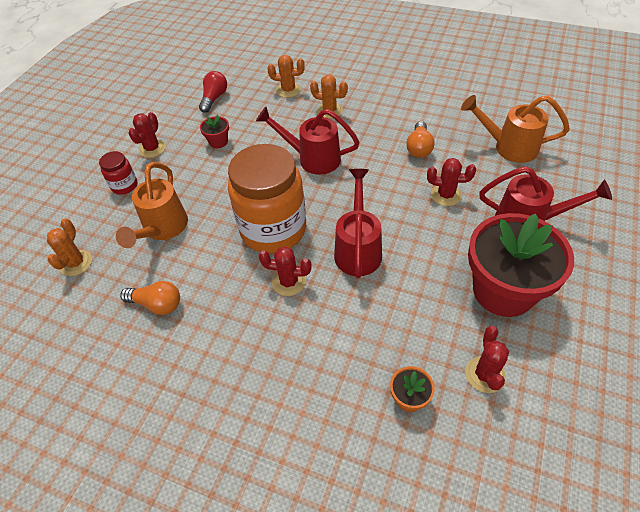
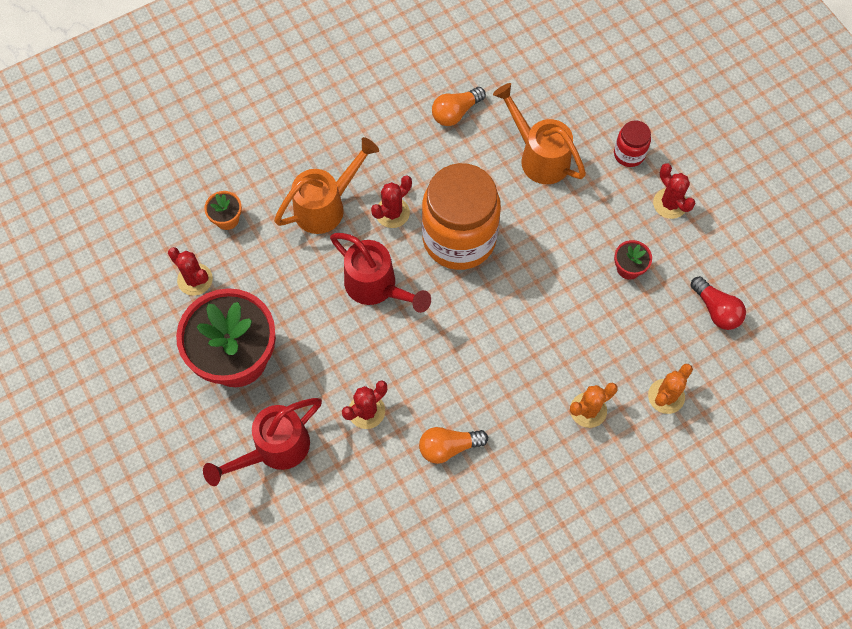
camera: 125 degrees right, 15 degrees up
orange cactus [47,218,92,276] -> none
red watering can [256,107,360,175] -> none
orange light bulb [406,121,435,158] -> orange light bulb turned 60 degrees counterclockwise [419,427,488,464]
orange watering can [461,95,570,163] -> orange watering can moved to [274,137,379,234]

